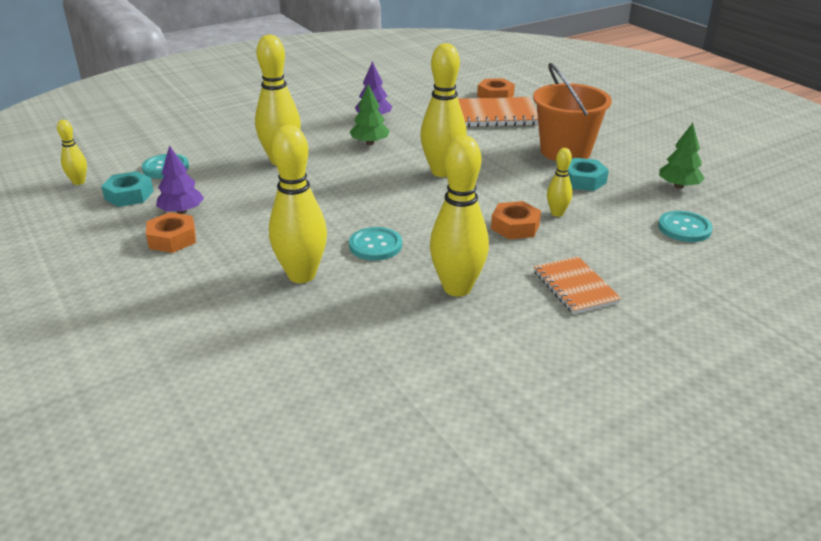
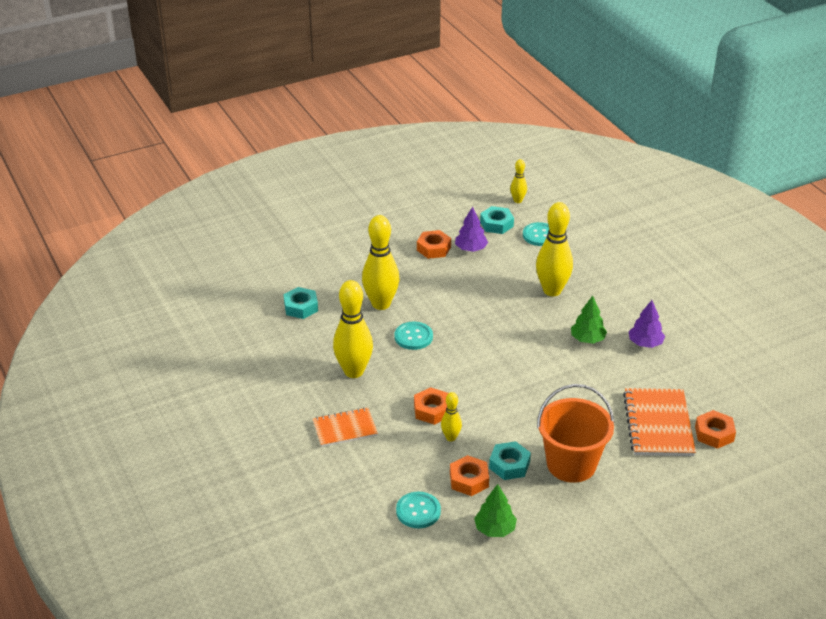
camera: 95 degrees right, 5 degrees up
yellow bowling pin [420,43,467,177] -> none
none -> turquoise nut [284,287,318,319]
none -> orange nut [450,455,489,496]

